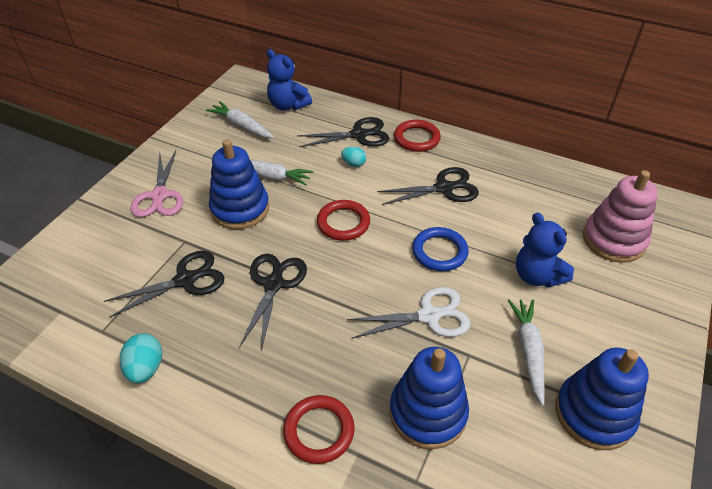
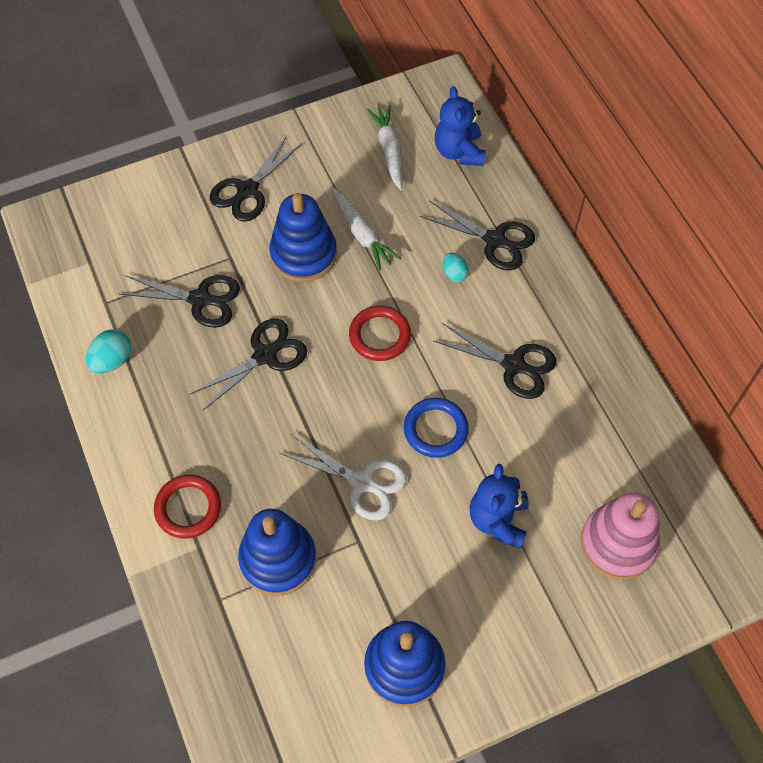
camera: 40 degrees right, 15 degrees up
pink scissors [130,150,183,217] -> black scissors [210,135,302,222]
red ring [394,120,441,152] -> none
white carrot [508,299,545,406] -> none

